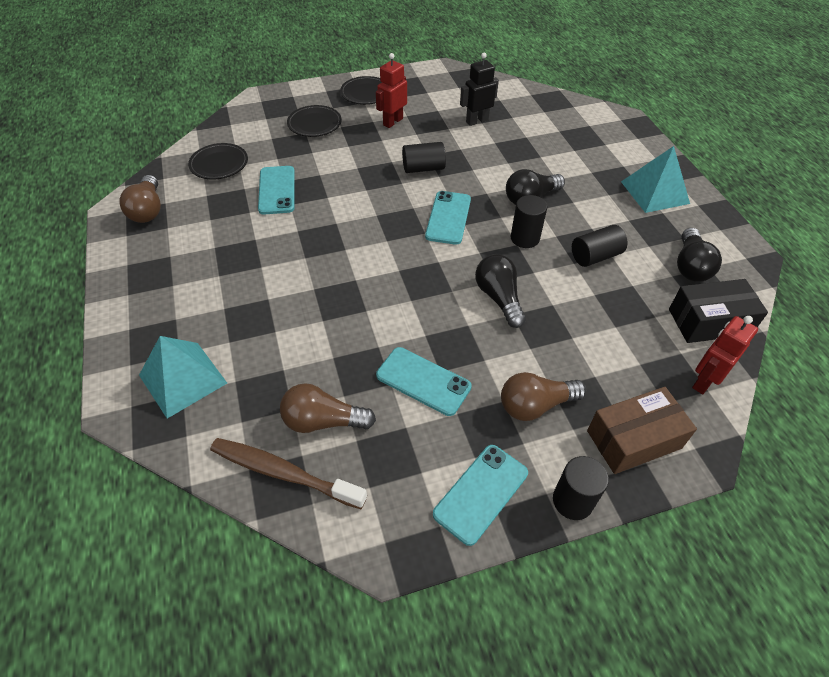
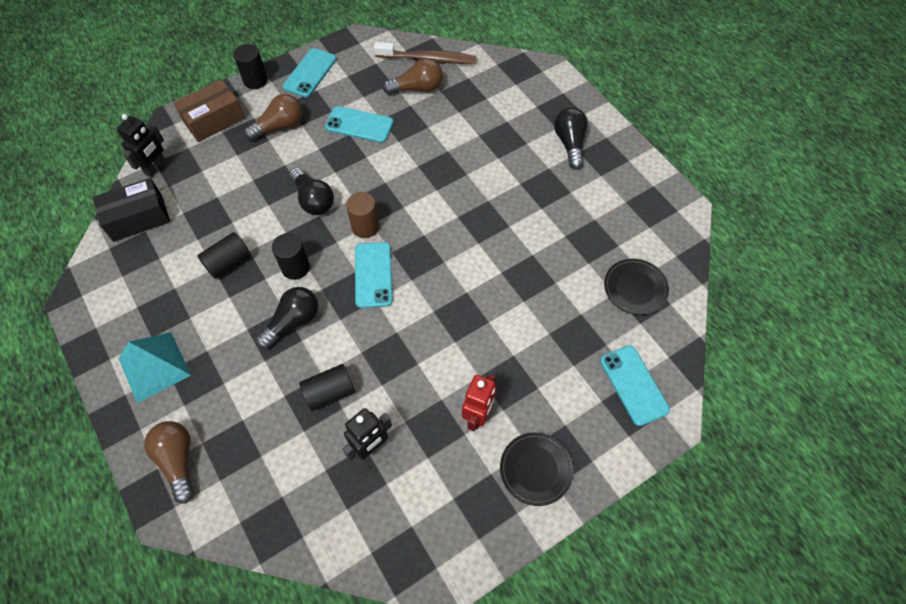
camera: 165 degrees right, 10 degrees up
brown light bulb [119,175,161,223] -> brown light bulb moved to [144,421,194,503]
turquoise pyramid [139,336,227,419] -> none
turquoise phone [258,166,295,214] -> turquoise phone moved to [600,345,670,426]
black plate [287,105,342,137] -> none
black cylinder [402,142,446,173] -> black cylinder moved to [299,364,355,411]
black light bulb [677,228,722,282] -> black light bulb moved to [554,107,588,169]
red robot [692,316,758,394] -> black robot [117,114,166,178]
none -> brown cylinder [346,192,379,238]

